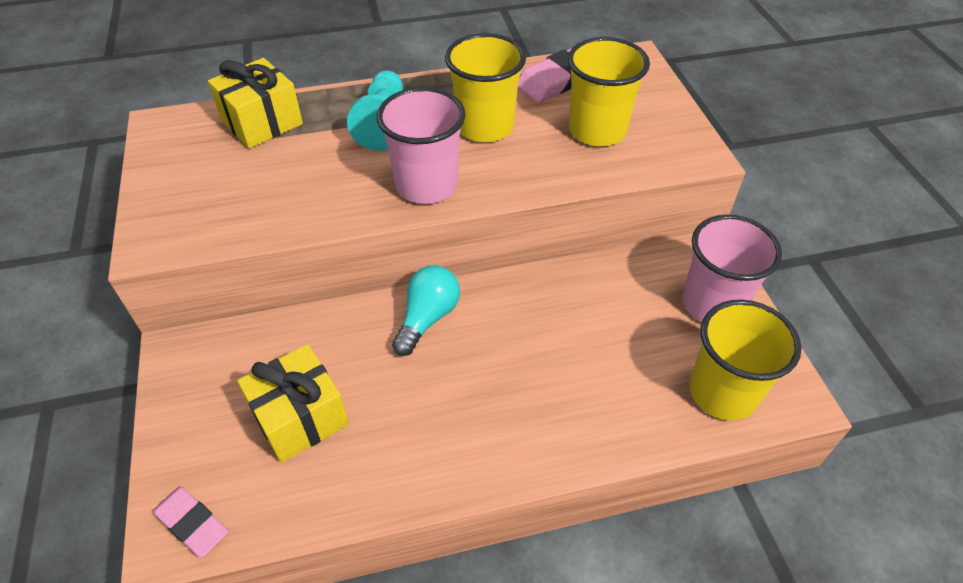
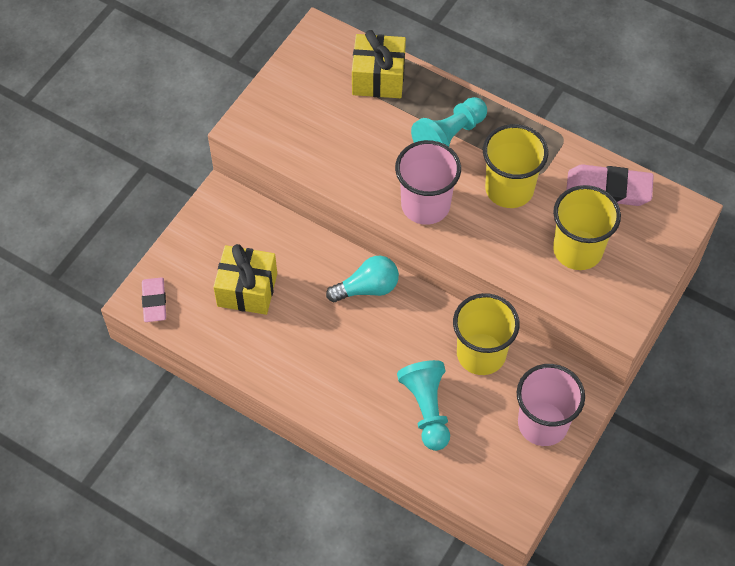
camera: 45 degrees right, 10 degrees up
yellow cup [689,299,802,421] -> yellow cup moved to [453,293,520,375]
none -> turquoise pawn [397,360,450,451]

